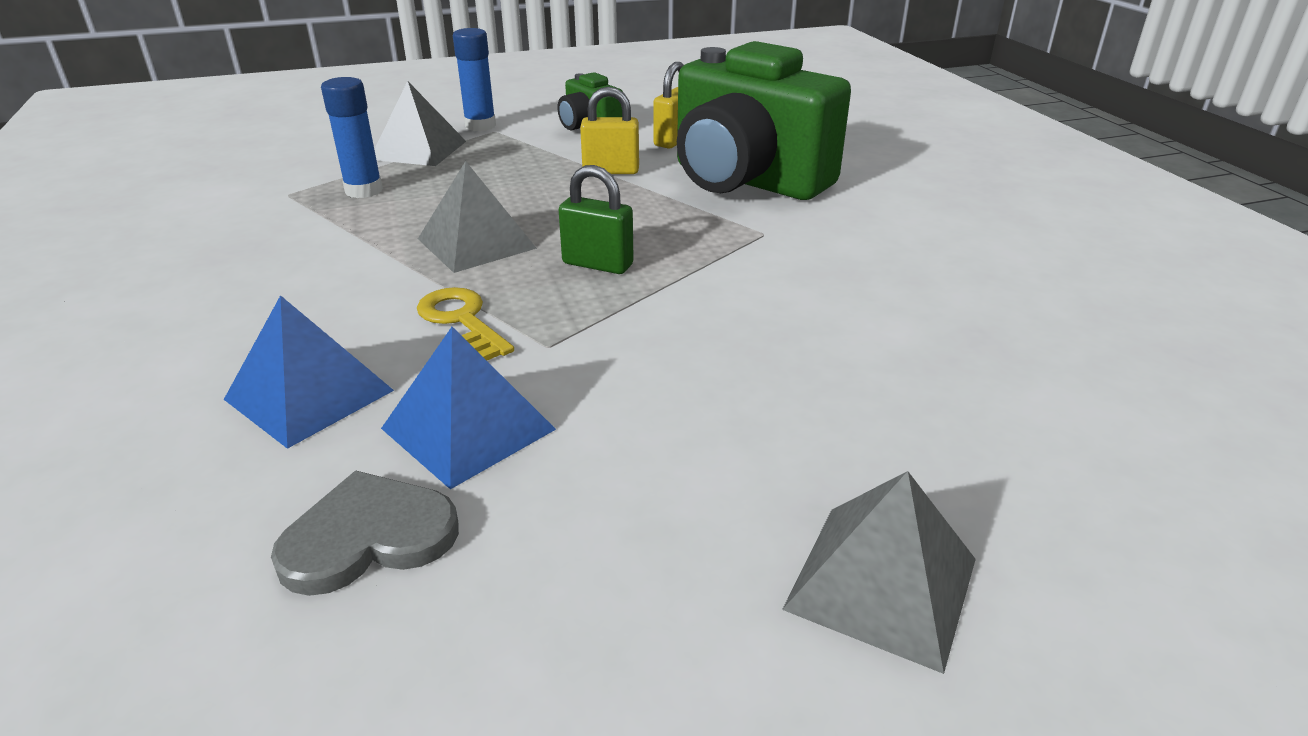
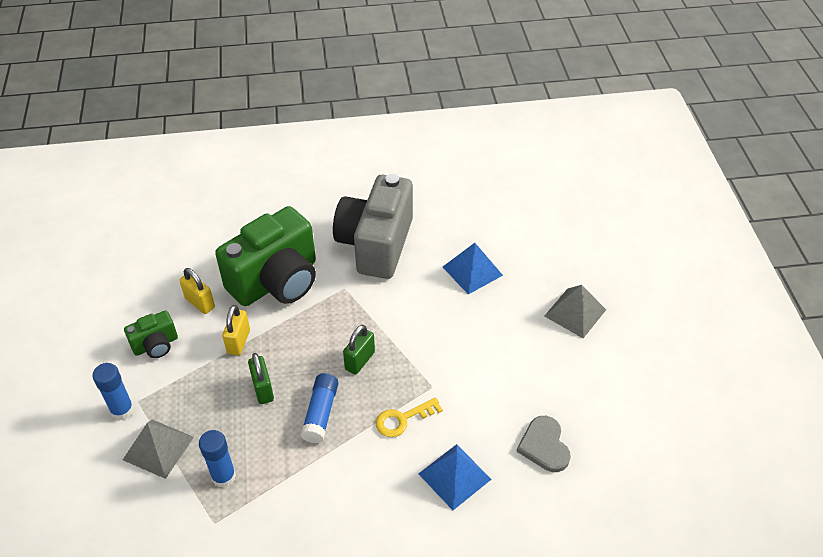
camera: 80 degrees left, 15 degrees up
blue pyramid [381,327,556,489] -> blue pyramid moved to [443,243,503,294]
grey pyramid [418,161,537,273] -> blue glue stick [300,373,339,443]
none -> green padlock [248,353,274,404]
none -> grey camera [333,174,413,279]

